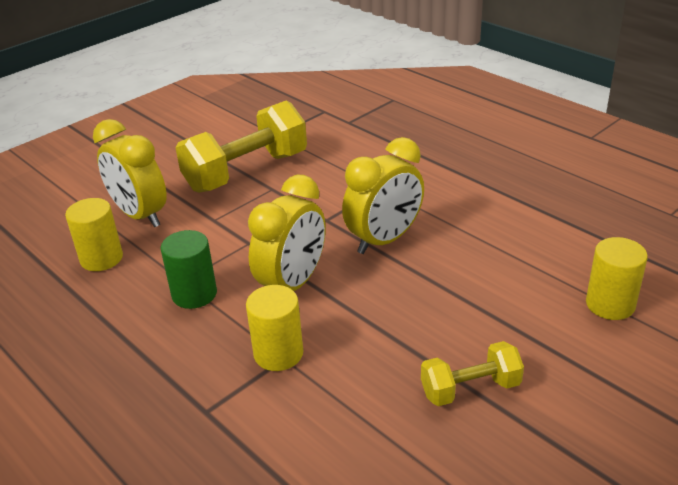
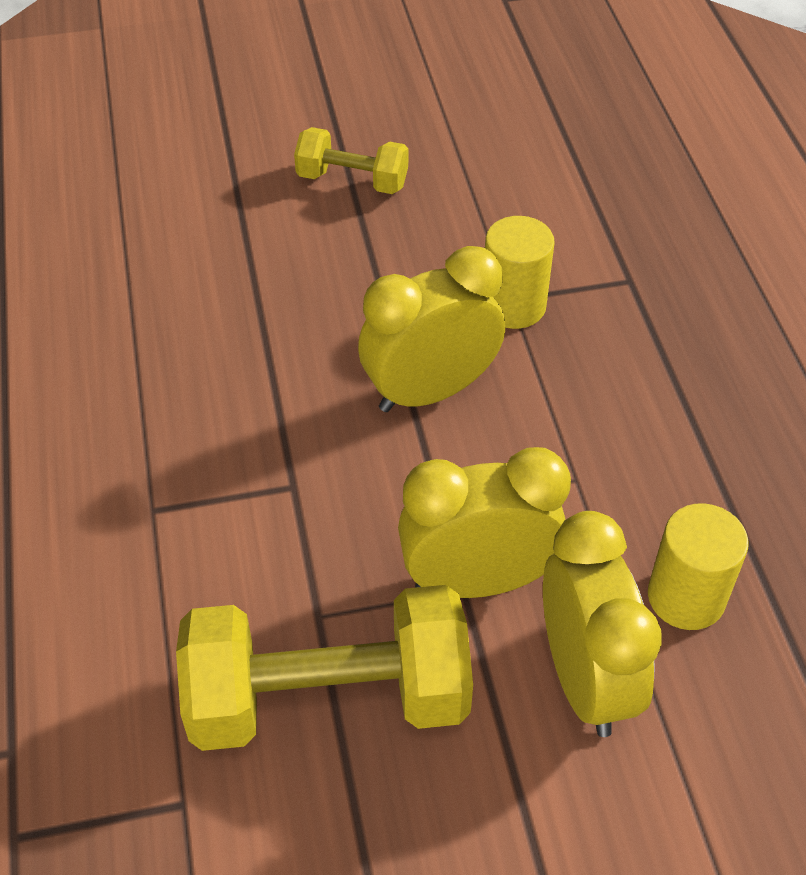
camera: 150 degrees left, 15 degrees up
green cylinder [161,230,217,309] -> none
yellow clock [342,137,424,254] -> yellow clock moved to [398,447,571,598]
yellow cylinder [586,237,648,320] -> none

